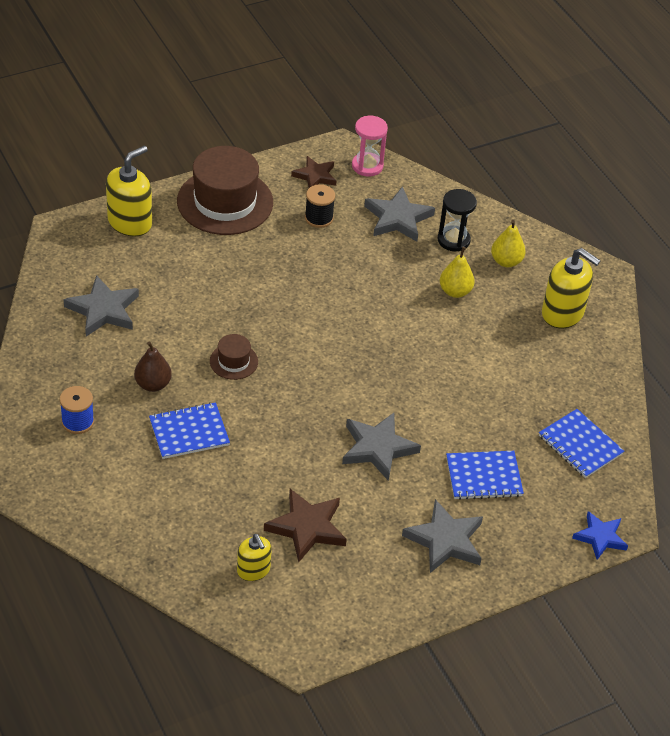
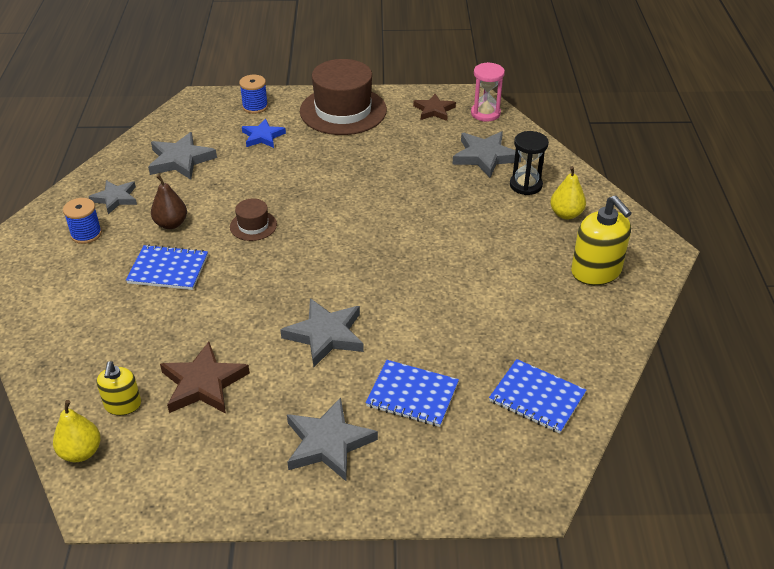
camera: 30 degrees right, 5 degrees down
yellow soap dispenser [106,146,152,237] -> blue spool [239,75,268,114]
black spool [305,184,335,228] -> none
yellow pear [440,247,475,298] -> yellow pear moved to [53,400,101,462]
blue notebook [539,409,624,478] -> blue notebook turned 45 degrees counterclockwise [489,359,586,433]
blue star [572,511,628,560] -> blue star moved to [242,119,286,148]
none -> grey star [89,180,137,214]

